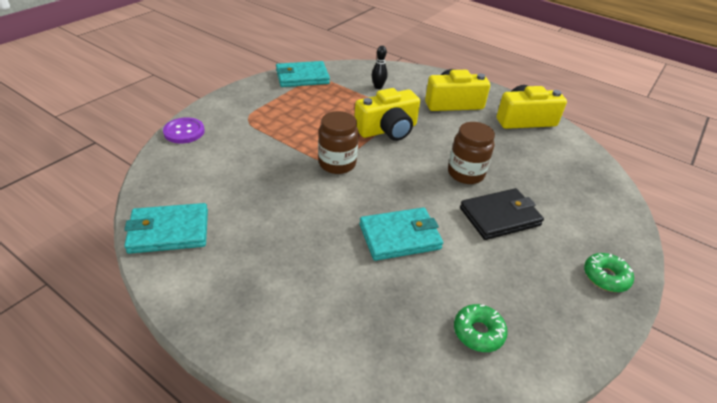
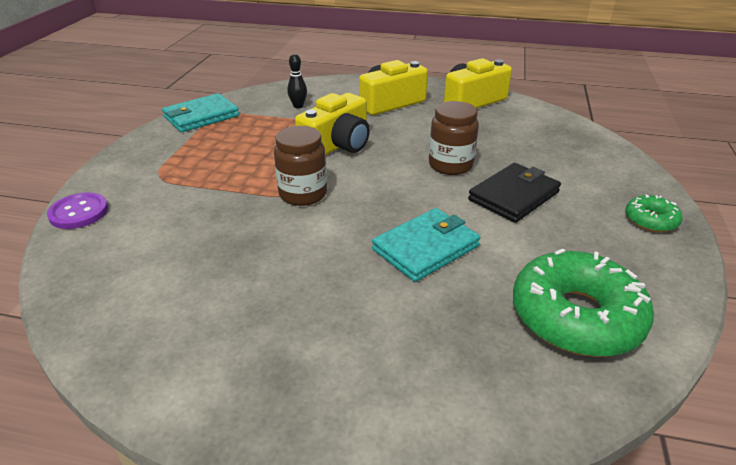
camera: 20 degrees left, 5 degrees down
turquoise wallet [124,203,208,254] -> none
green donut [454,304,508,352] -> green donut [513,249,654,357], size x2.04

